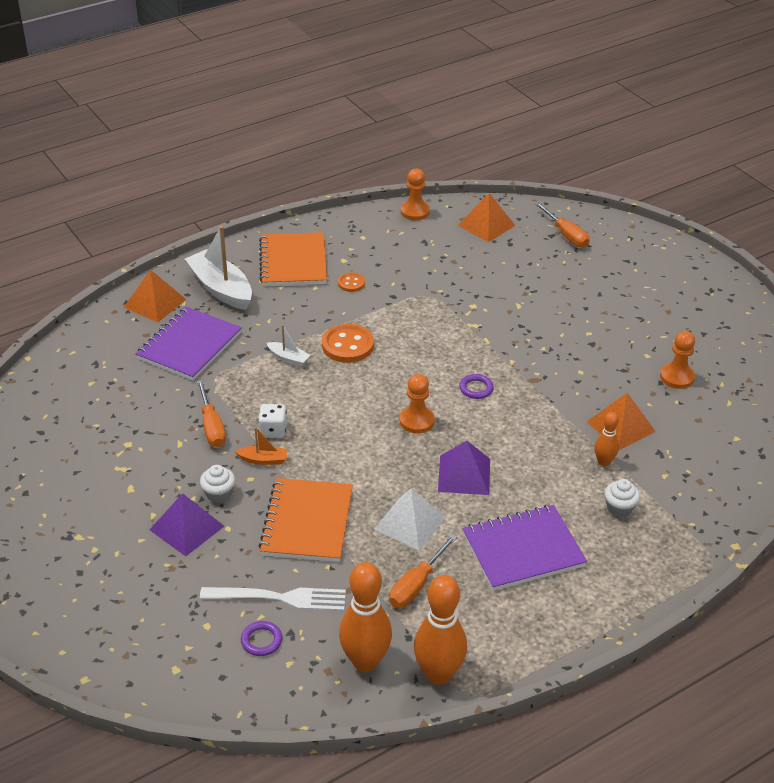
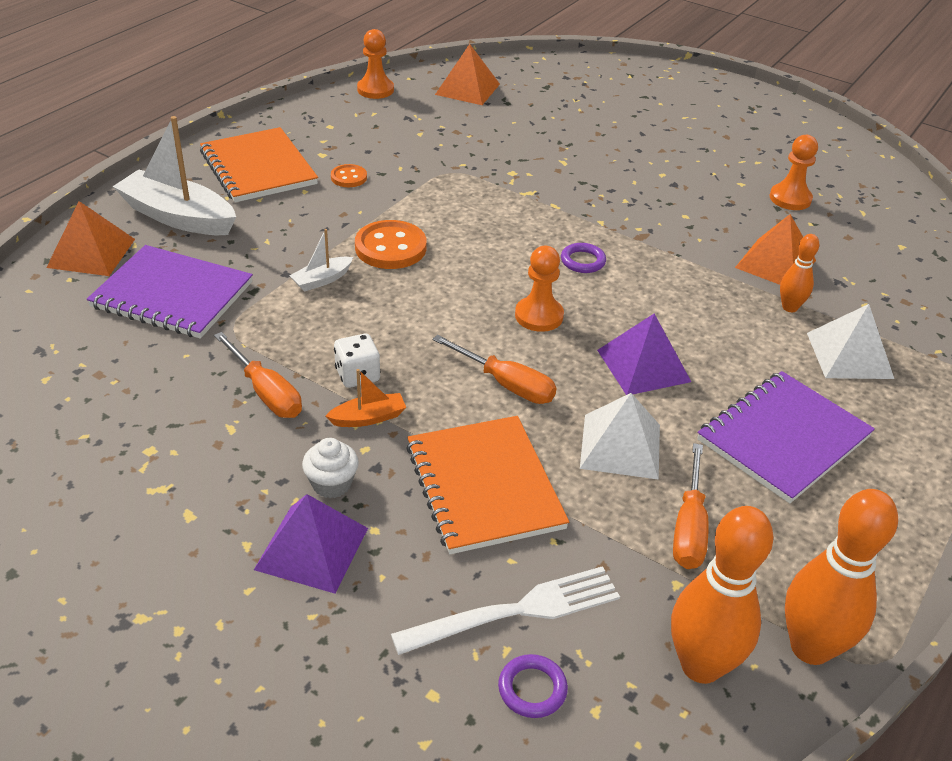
camera: 25 degrees left, 0 degrees up
purple notebook [135,307,242,380] -> purple notebook turned 75 degrees counterclockwise [87,245,253,339]
white boat [267,325,311,367] -> white boat turned 135 degrees clockwise [290,229,353,292]
orange screwdriver [535,202,589,248] -> orange screwdriver moved to [432,335,556,404]
white cupcake [604,479,640,517] -> white pyramid [807,304,894,379]

